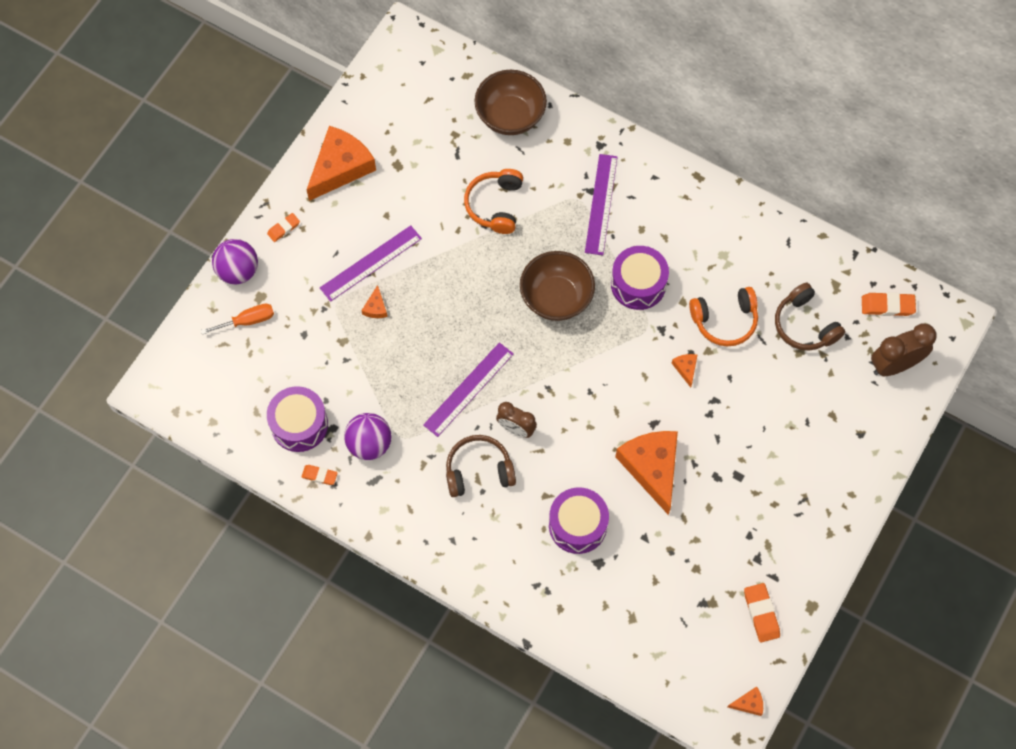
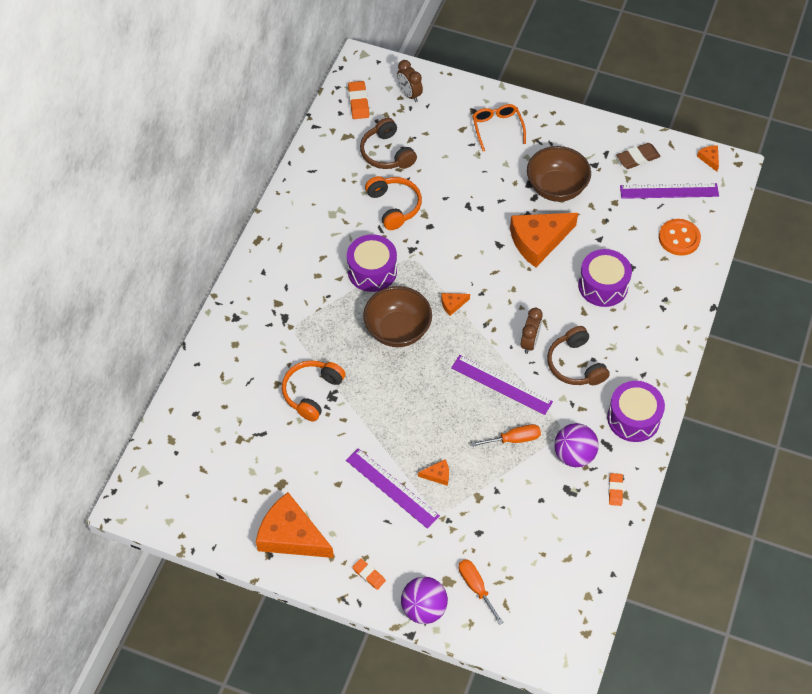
camera: 100 degrees left, 10 degrees down
purple drum [267,386,328,452] -> purple drum moved to [607,381,665,442]
orange headphones [464,169,523,234] -> orange headphones turned 120 degrees clockwise [282,360,346,422]
brown bowl [474,70,547,135] -> brown bowl moved to [527,146,591,202]
purple ruler [585,154,618,255] -> purple ruler moved to [620,183,719,199]
orange cheese [672,354,697,388] -> orange cheese moved to [441,293,470,316]
orange eraser [744,583,780,643] -> brown eraser [616,143,661,169]
brown headphones [775,282,845,350] -> brown headphones turned 105 degrees clockwise [360,118,417,169]
brown clock [871,323,937,376] -> brown clock [397,60,423,102], size x0.66
none -> orange screwdriver [471,424,541,447]
none -> orange glasses [473,104,526,151]
none -> orange button [659,219,701,256]

